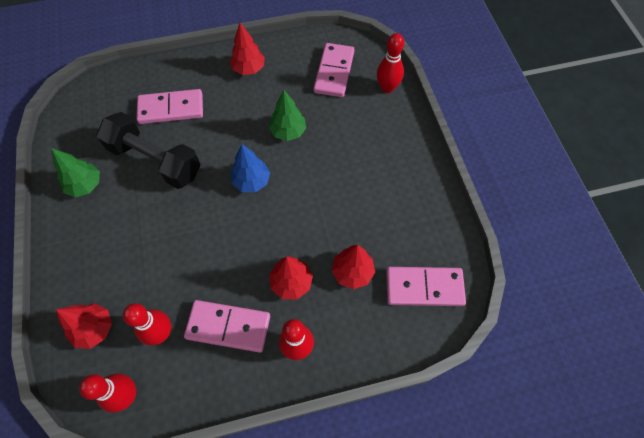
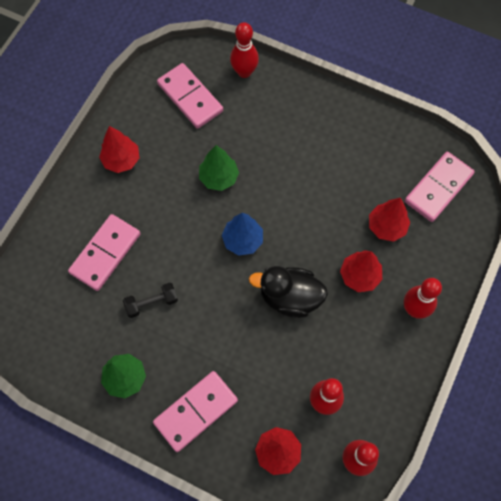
camera: 50 degrees left, 5 degrees up
black dumbbell [96,112,201,189] -> black dumbbell [123,283,178,318], size x0.47
pink domino [184,300,270,353] -> pink domino moved to [153,371,238,452]
none -> black duck [249,266,328,318]

